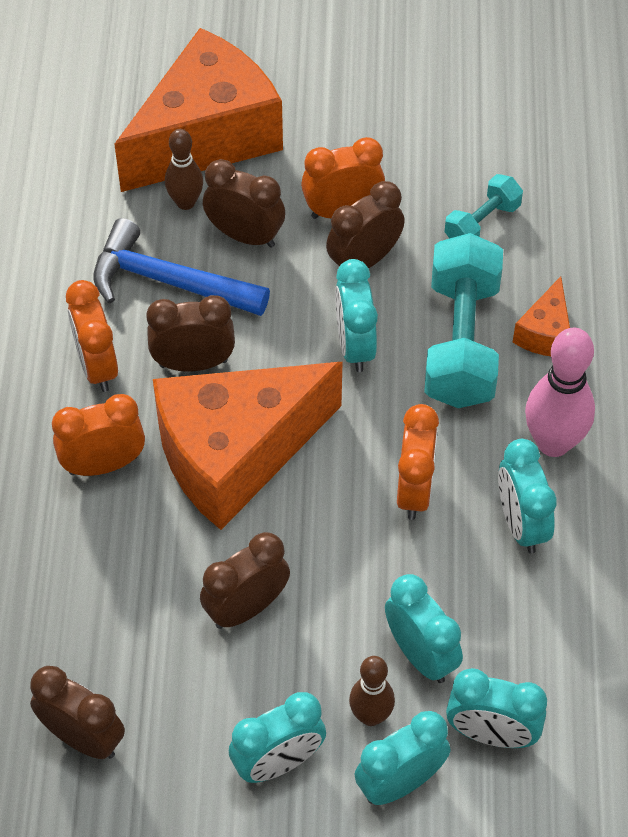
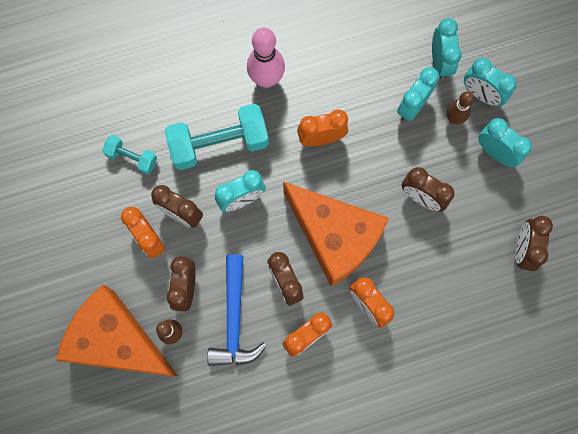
camera: 110 degrees left, 20 degrees up
turquoise clock [498,439,557,554] -> none
orange cheese [513,276,570,356] -> none

